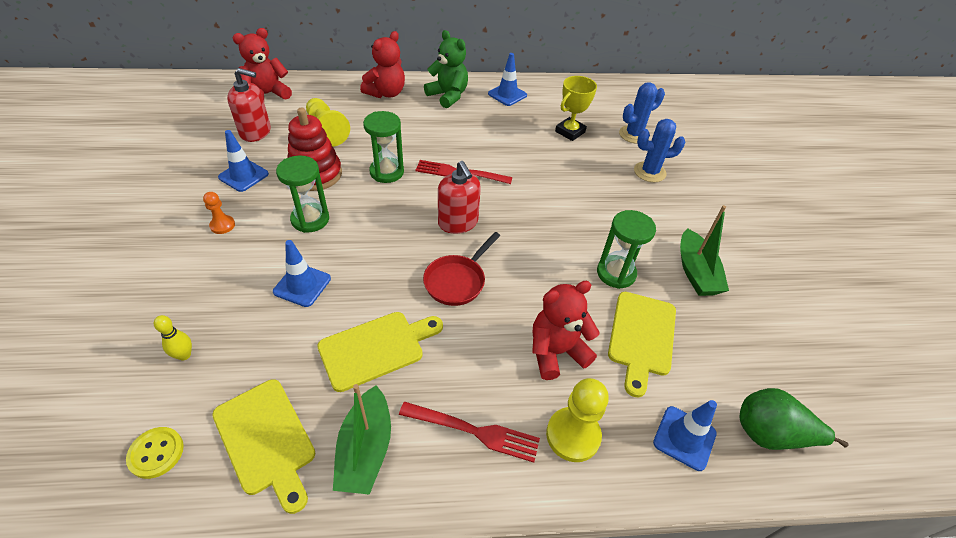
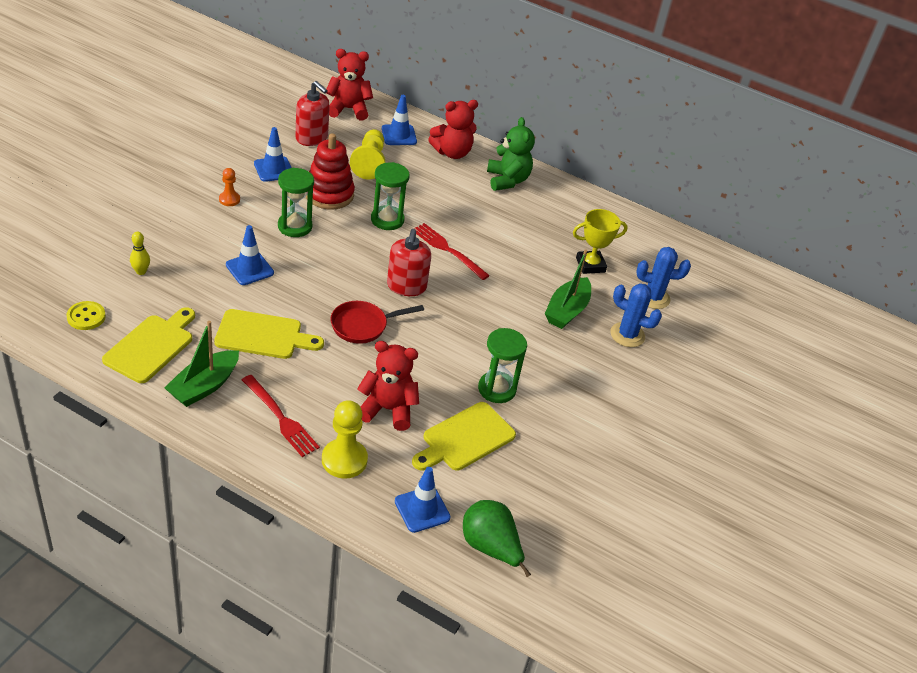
camera: 30 degrees right, 5 degrees down
yellow cutting board [212,379,315,514] -> yellow cutting board turned 150 degrees counterclockwise [102,307,195,383]
blue traffic cone [488,53,527,106] -> blue traffic cone moved to [382,95,417,145]
green boat [680,205,729,296] -> green boat moved to [545,249,591,329]

